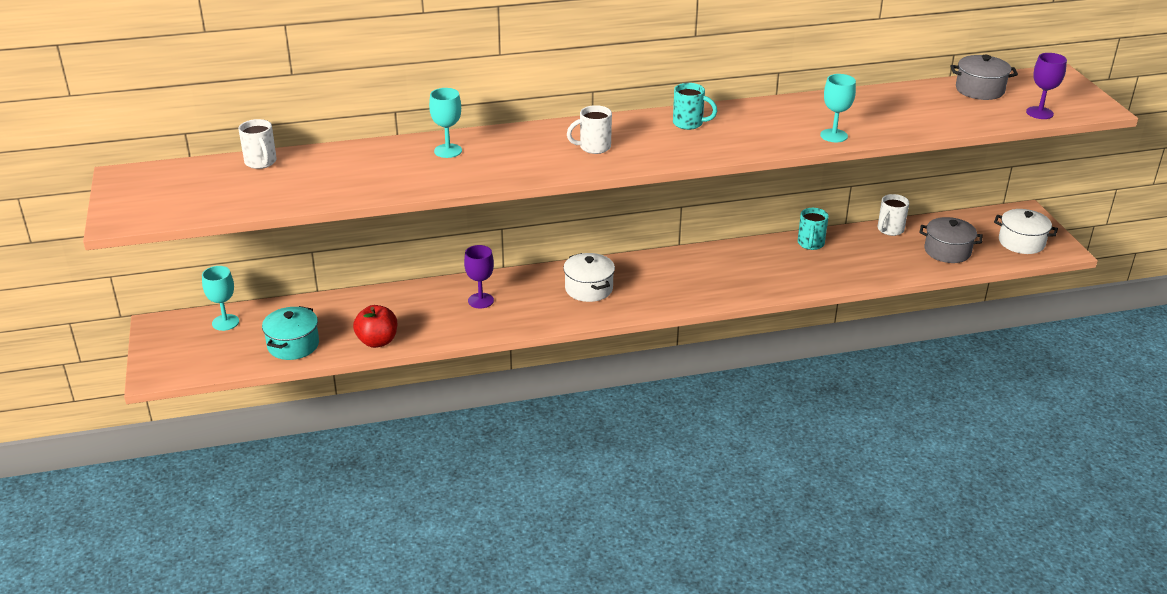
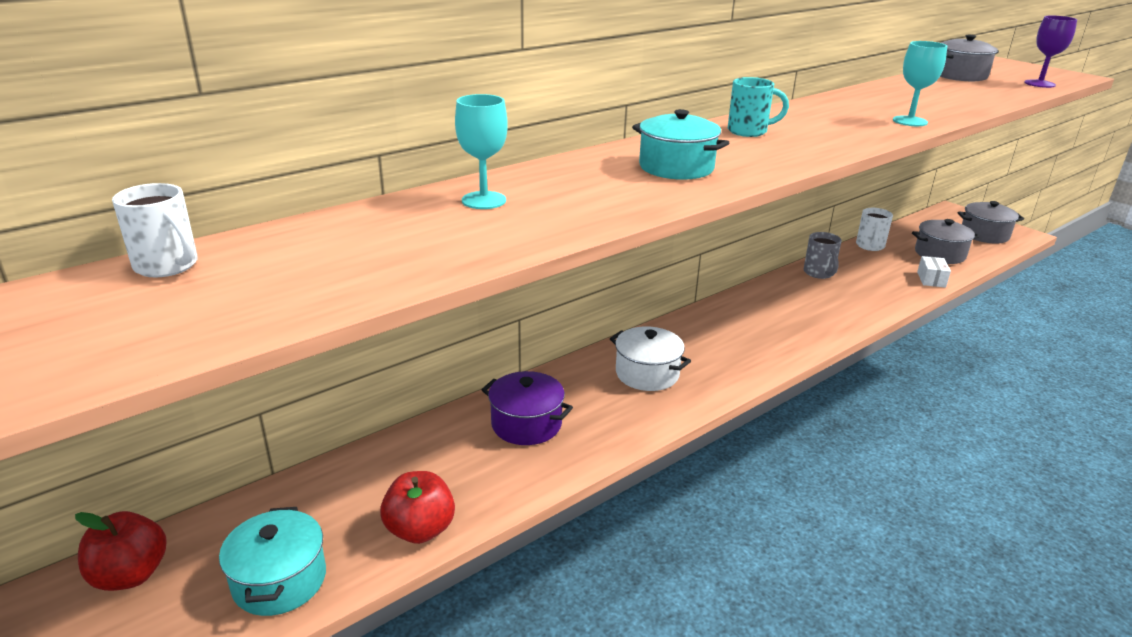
camera: 25 degrees left, 5 degrees down
turquoise goblet [202,266,239,331] -> red apple [75,511,167,591]
purple goblet [464,245,494,309] -> purple pot [482,371,573,445]
white mug [567,105,612,154] -> turquoise pot [632,109,729,180]
turquoise mug [798,208,829,250] -> grey mug [804,232,842,279]
white pot [994,209,1058,254] -> grey pot [957,201,1024,244]
none -> white box [917,256,951,288]

